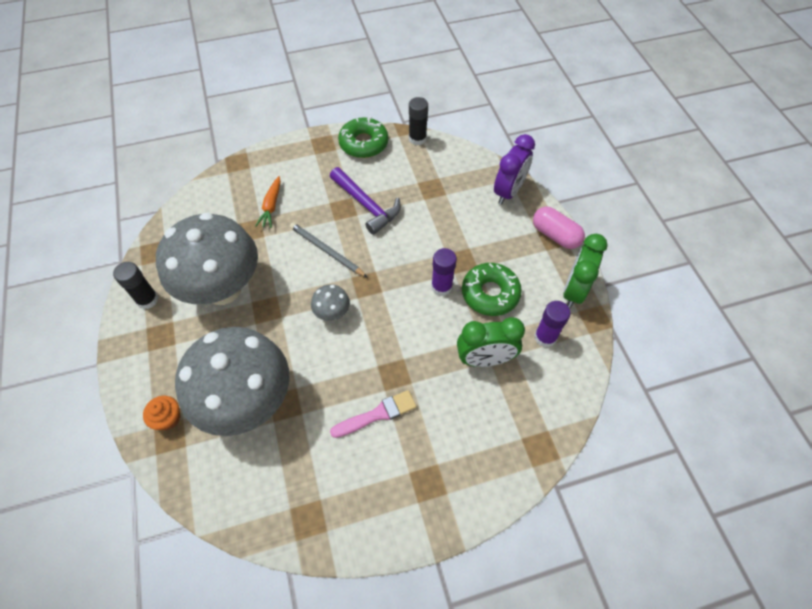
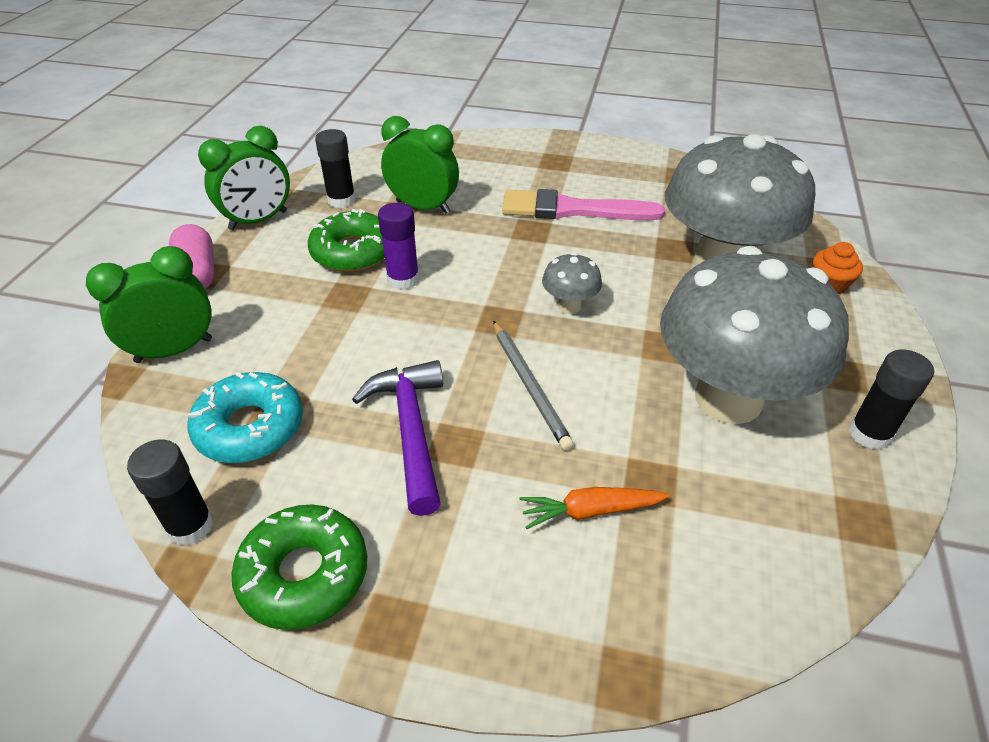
camera: 150 degrees left, 15 degrees down
orange carrot [255,176,281,228] -> orange carrot turned 135 degrees counterclockwise [519,487,669,529]
pink brush [330,390,417,438] -> pink brush [502,189,665,220], size x1.52
purple clock [494,134,535,204] -> green clock [86,246,212,363]
purple glue stick [534,301,571,348] -> black glue stick [315,129,356,208]
none -> turquoise donut [188,372,303,463]

